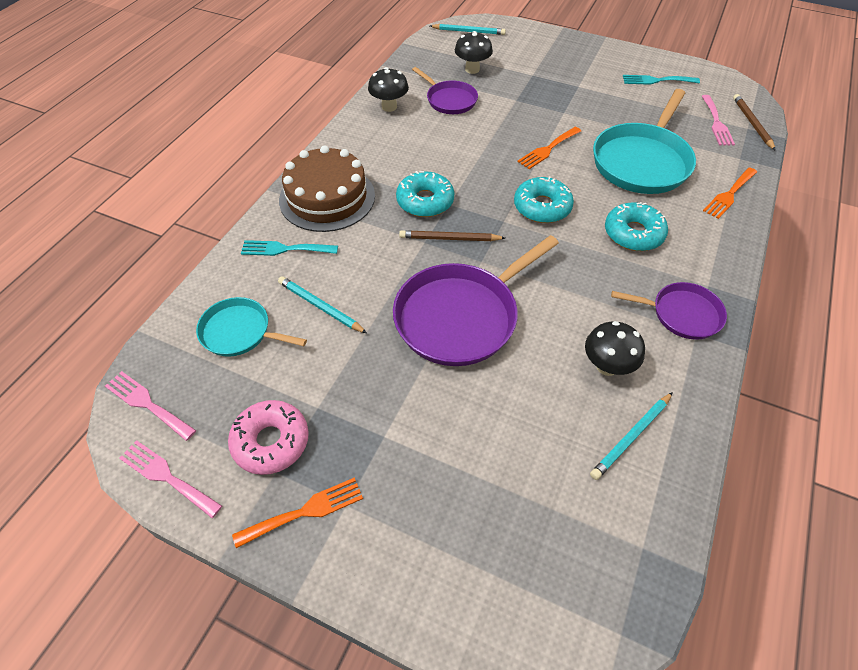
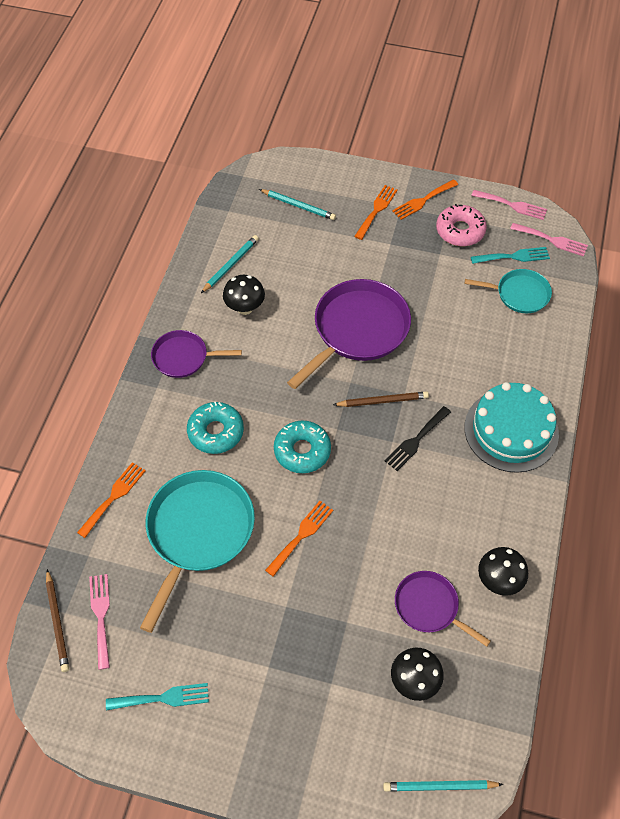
camera: 170 degrees right, 5 degrees up
turquoise fork [241,240,338,256] -> turquoise fork moved to [471,247,550,264]
turquoise pencil [278,276,367,333] -> turquoise pencil moved to [259,189,336,220]
brown cake [279,145,375,232] -> turquoise cake [465,382,559,473]
turquoise donut [396,171,455,217] -> black fork [385,406,451,471]
none -> orange fork [354,185,398,240]

